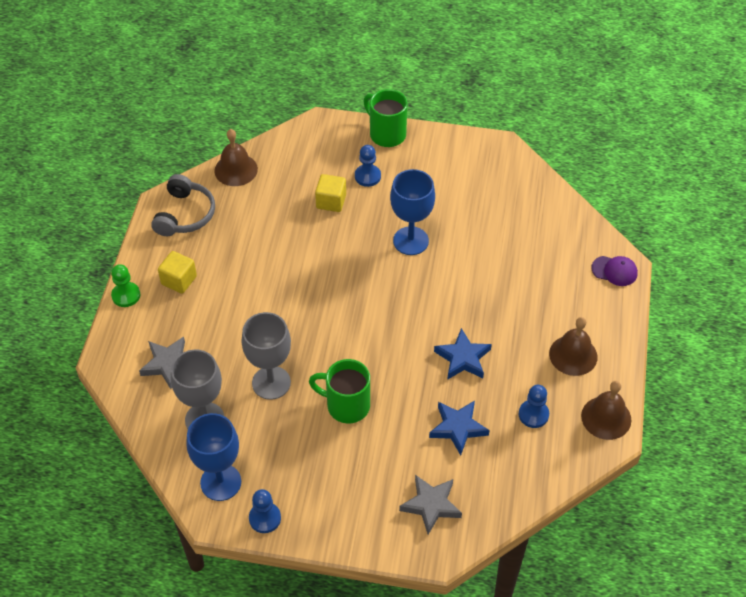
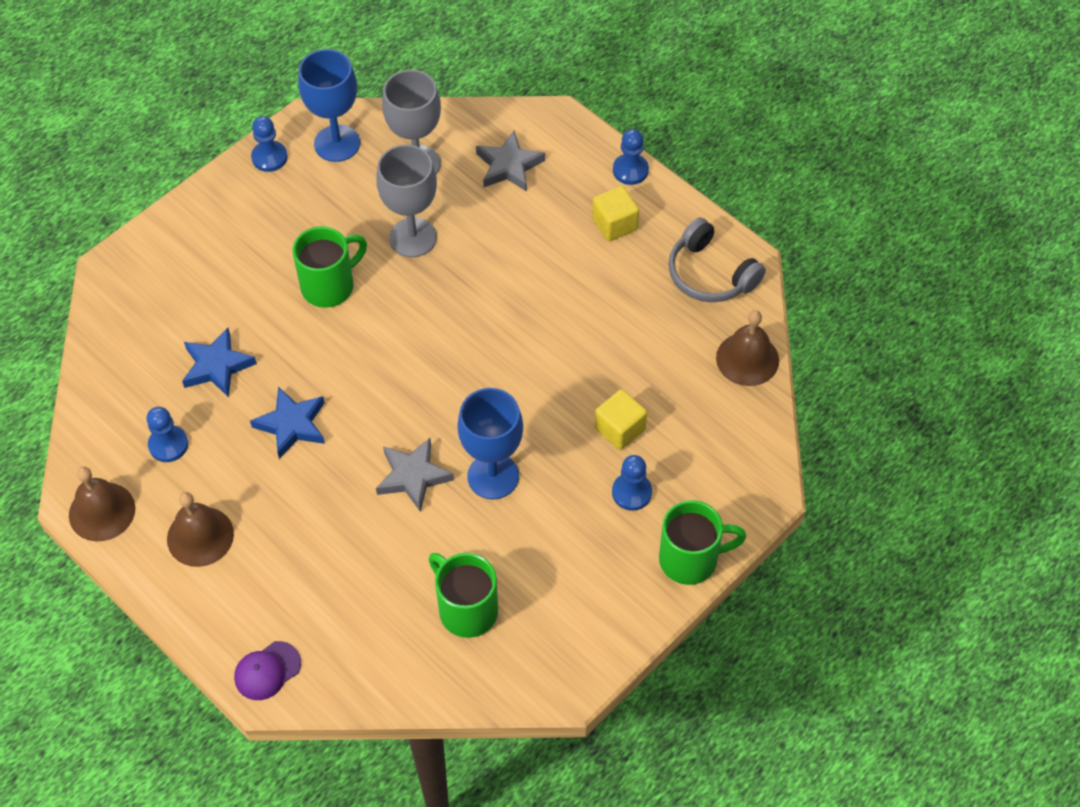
camera: 125 degrees right, 5 degrees up
green pawn [111,264,140,307] -> blue pawn [613,129,649,185]
grey star [399,475,462,534] -> grey star moved to [376,438,454,512]
none -> green mug [429,553,498,638]

